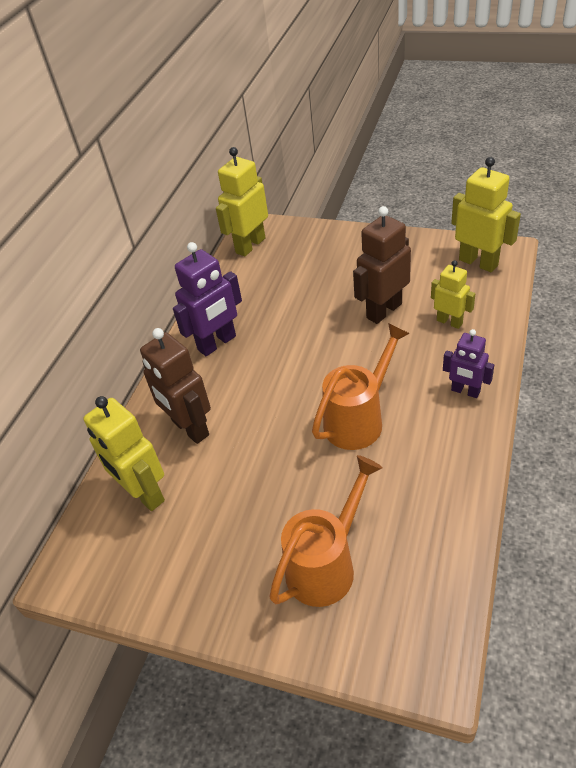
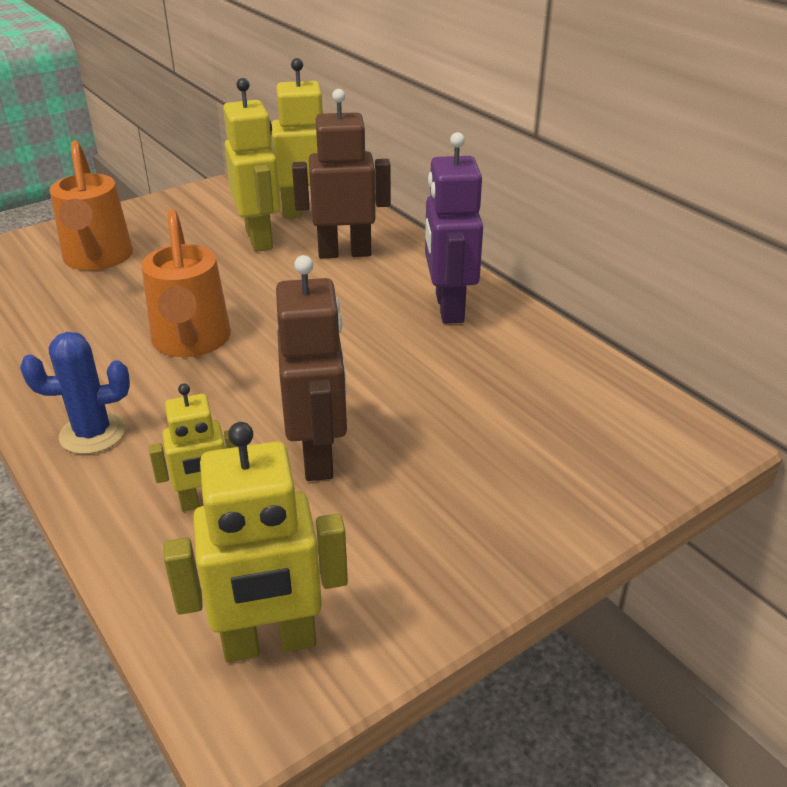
camera: 120 degrees right, 10 degrees down
yellow robot [216,147,268,257] -> yellow robot moved to [223,78,281,252]
purple robot [443,329,494,398] -> blue cactus [20,332,130,454]

